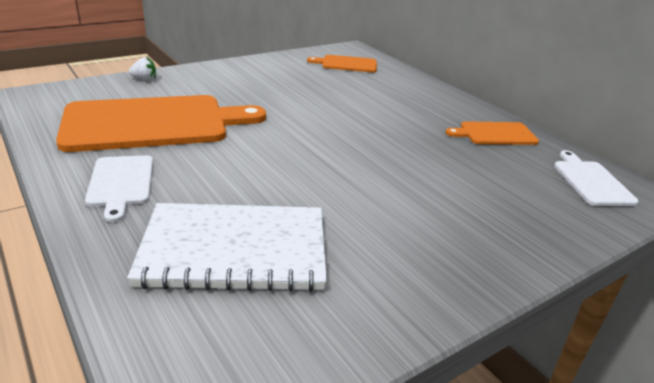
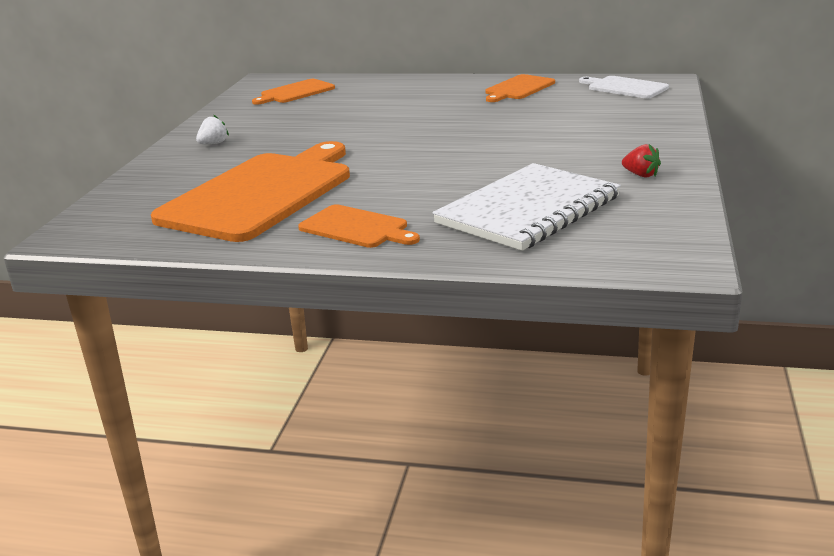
camera: 40 degrees left, 5 degrees down
white cutting board [85,155,153,222] -> orange cutting board [298,204,420,248]
white strawberry [128,57,156,80] -> white strawberry moved to [196,114,229,144]
none -> red strawberry [622,144,661,178]

